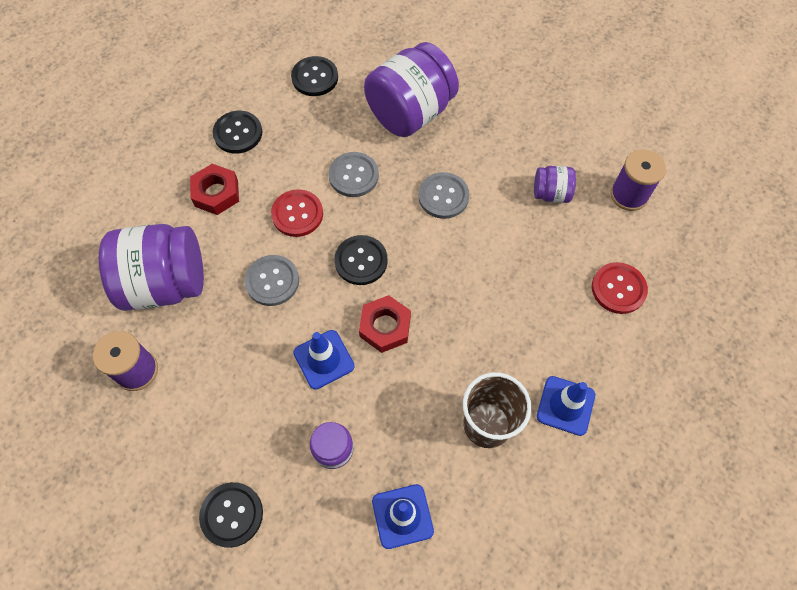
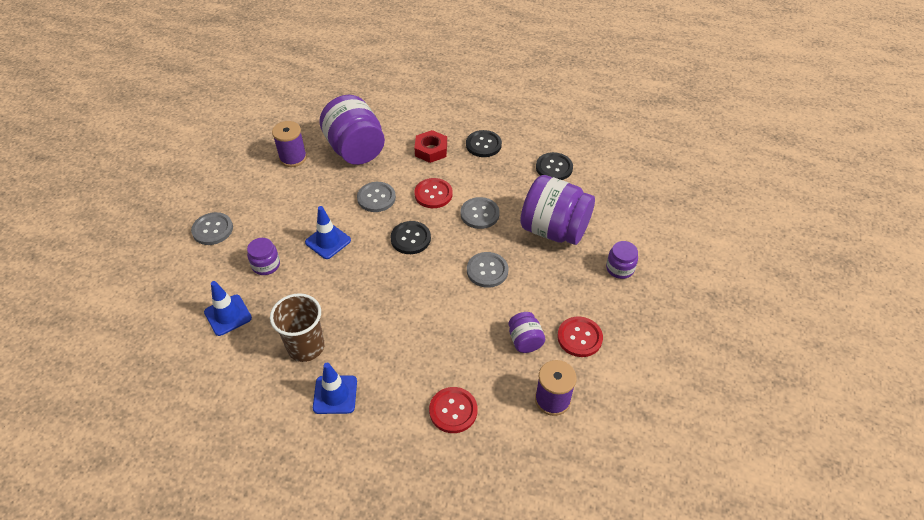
camera: 70 degrees right, 15 degrees down
black button [199,482,263,548] -> grey button [191,212,233,245]
red nut [359,295,411,353] -> none
none -> red button [557,316,603,357]
none -> purple jar [606,241,638,279]

